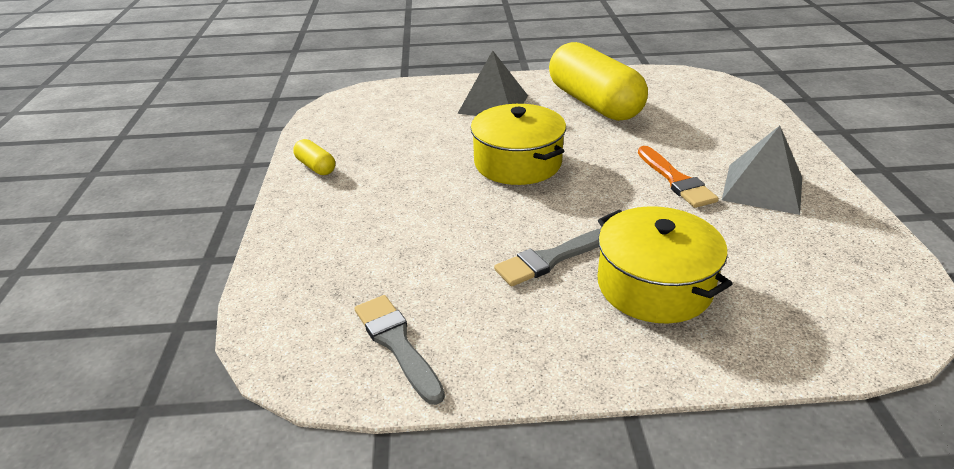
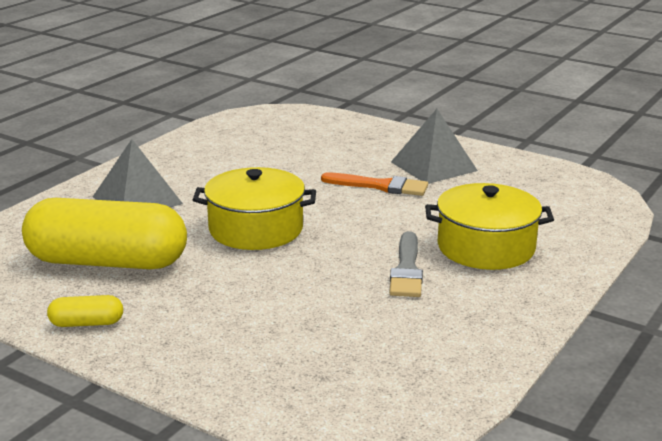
camera: 55 degrees left, 10 degrees down
grey brush [355,295,445,405] -> none
yellow capsule [549,42,648,121] -> yellow capsule moved to [22,198,187,269]

